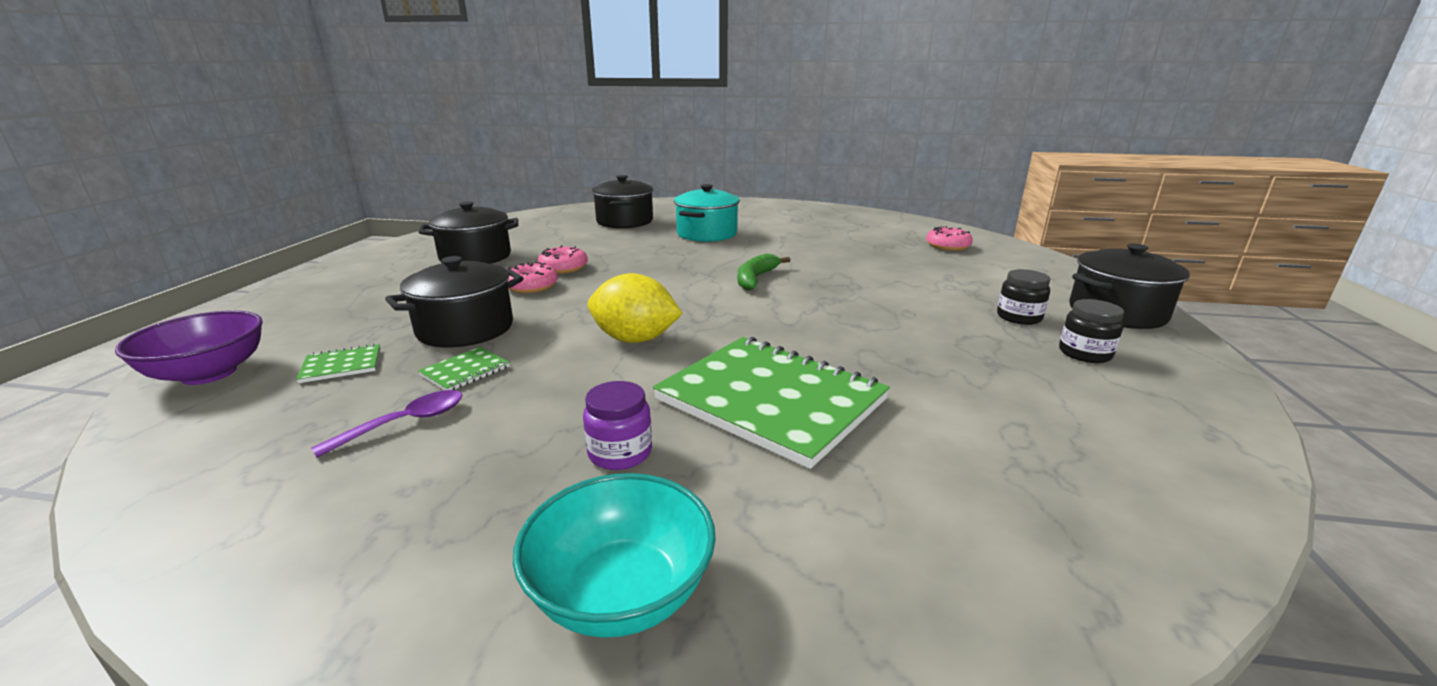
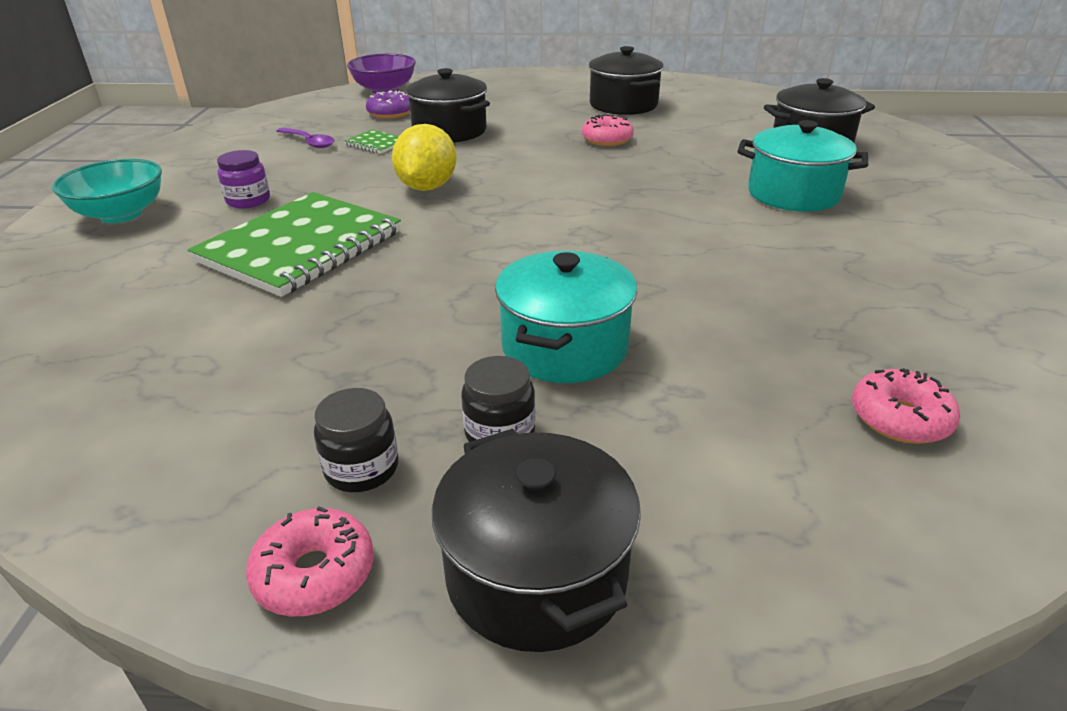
camera: 85 degrees right, 10 degrees up
green notebook [296,344,380,383] -> purple donut [366,91,410,119]
pink donut [507,262,558,293] -> pink donut moved to [246,506,374,616]
green banana [738,254,790,290] -> none
none -> turquoise pot [495,251,637,383]

